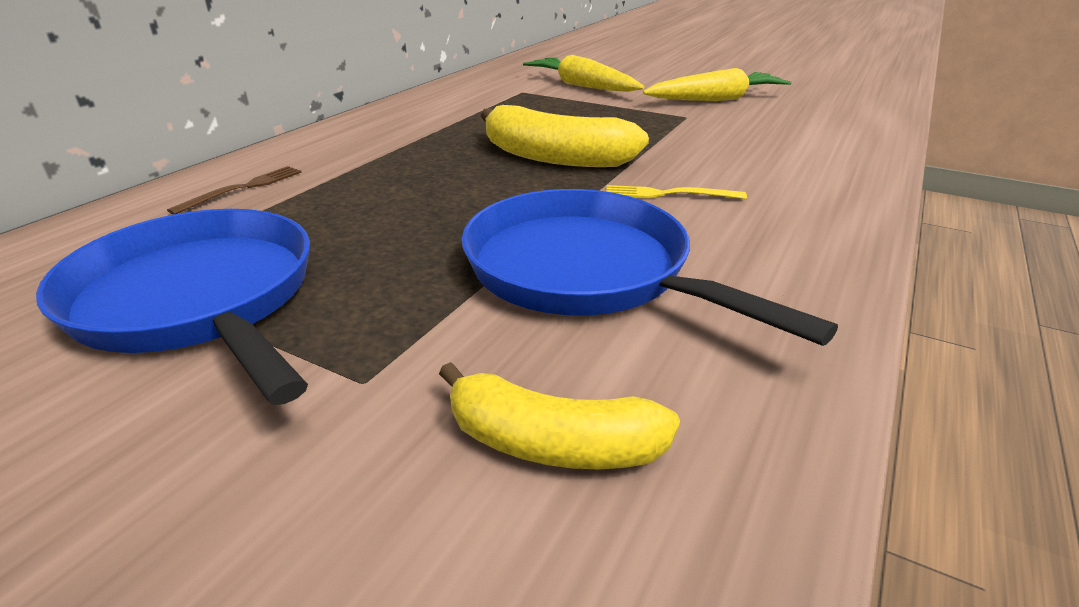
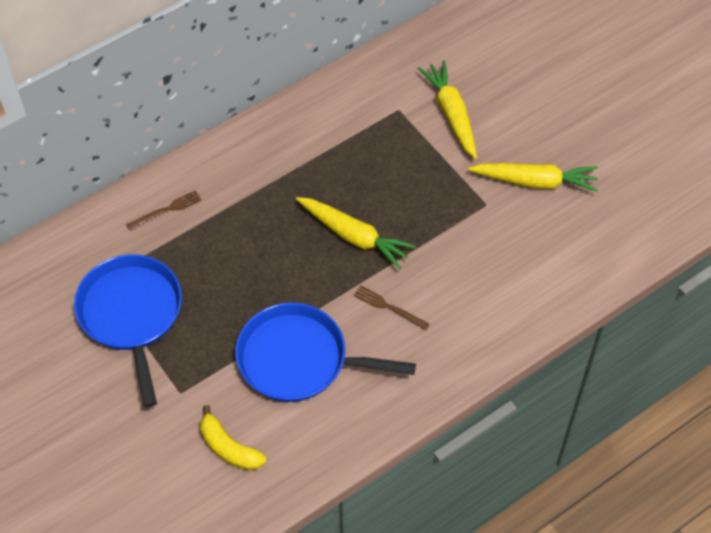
camera: 25 degrees right, 25 degrees up
blue pan [462,189,838,346] -> blue pan turned 60 degrees counterclockwise [235,303,416,402]
yellow banana [481,105,649,167] -> yellow carrot [296,197,416,269]
yellow fork [606,185,747,199] -> brown fork [354,285,430,330]

